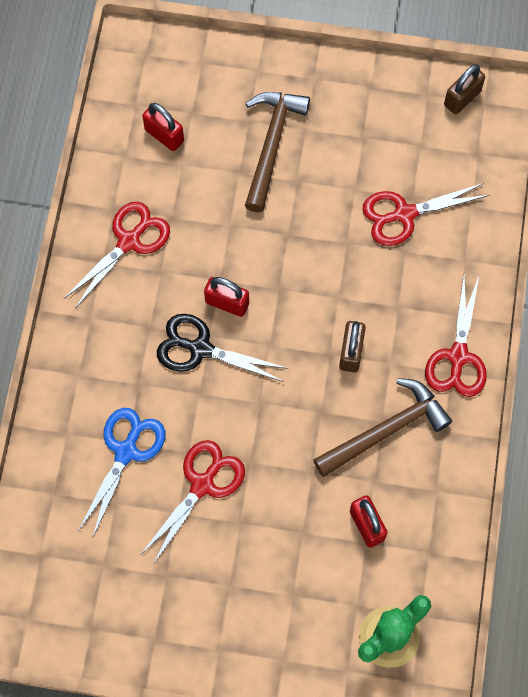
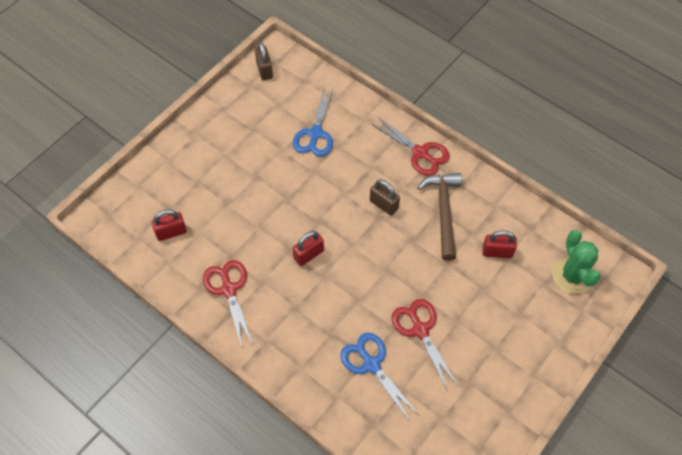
camera: 60 degrees left, 10 degrees down
black scissors [157,314,289,382] -> none
brown hammer [245,92,310,212] -> none
red scissors [363,183,489,246] -> blue scissors [293,87,334,157]

